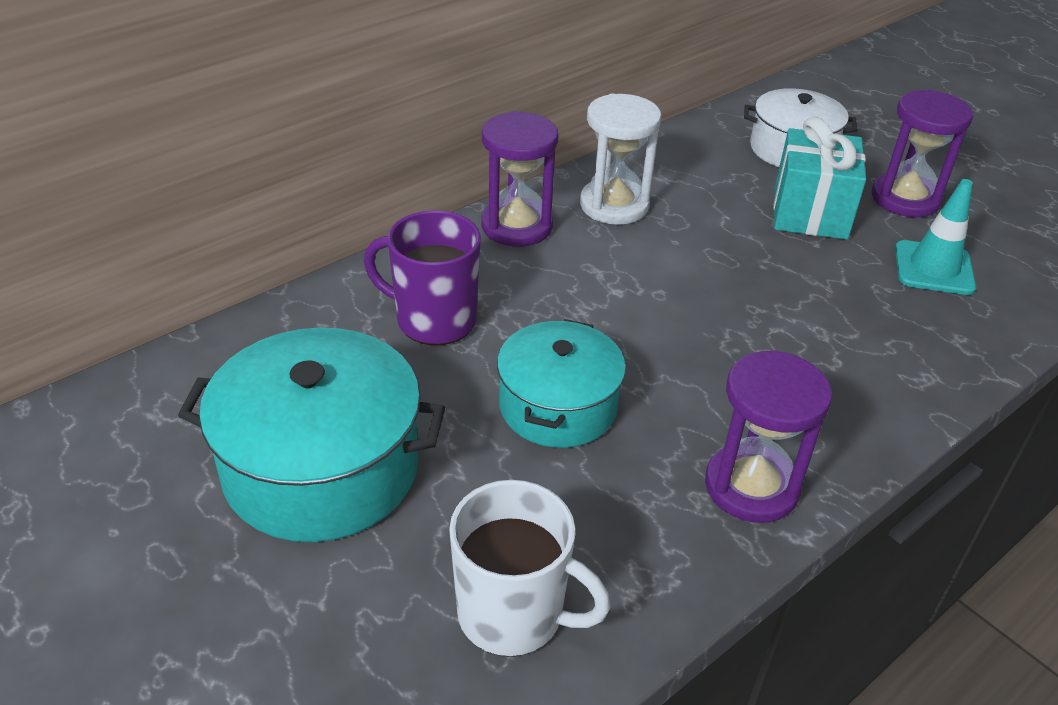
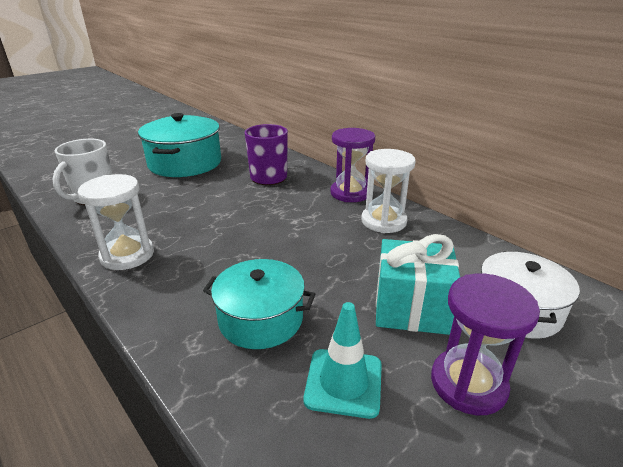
camera: 90 degrees right, 10 degrees down
turquoise pot [497,319,626,448] -> turquoise pot moved to [203,259,315,349]
purple hourglass [705,350,832,523] -> white hourglass [78,174,154,270]

